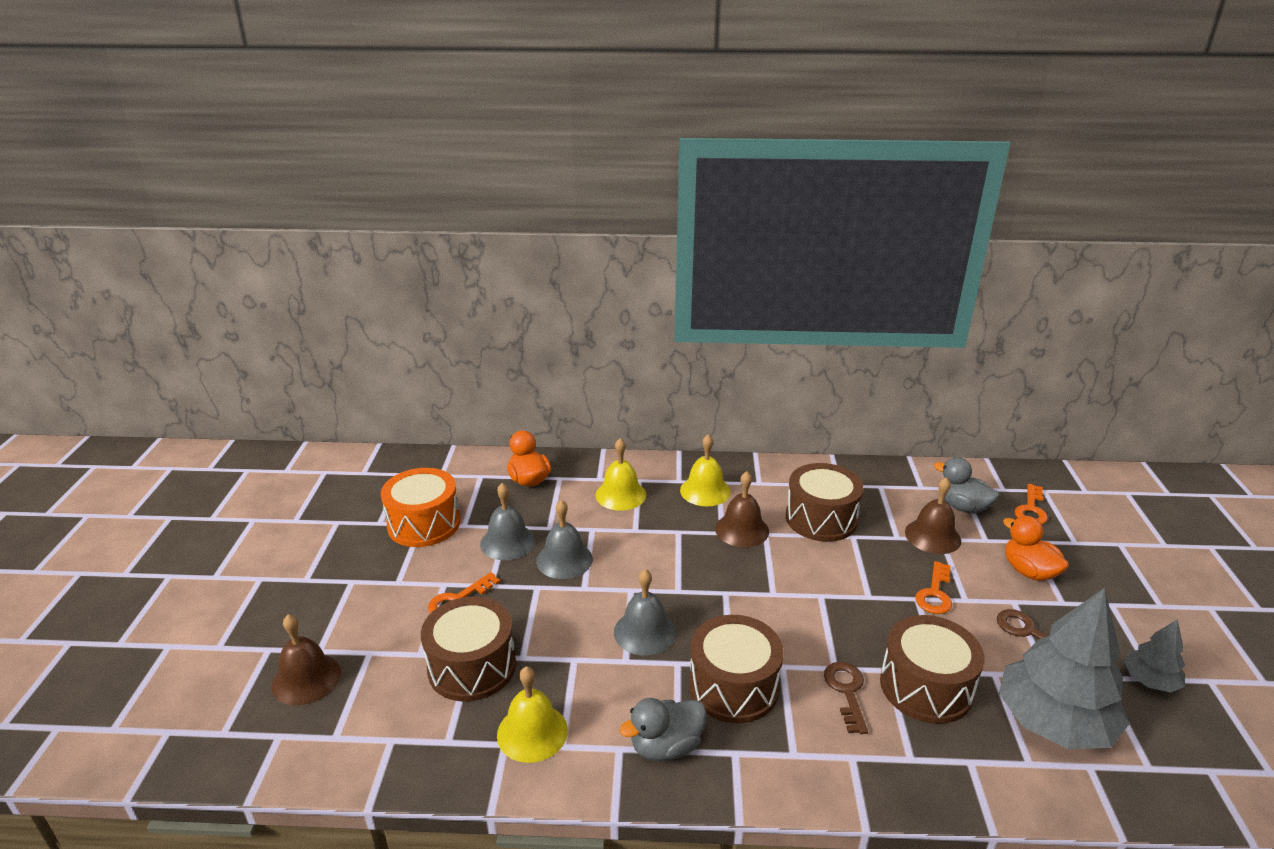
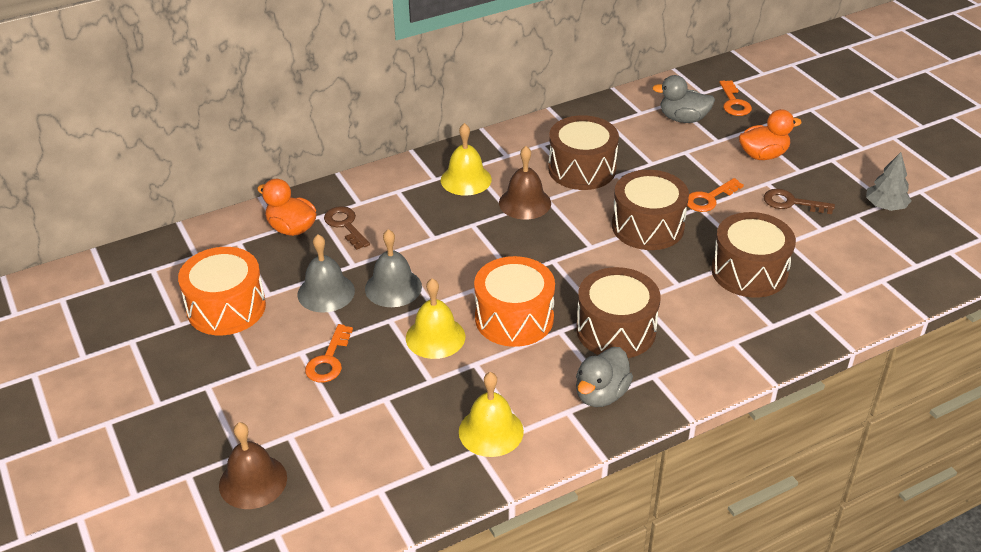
camera: 30 degrees left, 10 degrees up
brown drum [421,597,516,702] -> brown drum moved to [612,170,689,250]
yellow bell [595,438,646,511] -> yellow bell moved to [406,278,465,359]
grey bell [614,569,676,656] -> orange drum [474,256,555,347]
brown key [824,662,868,734] -> brown key moved to [324,206,370,250]
brown bell [905,477,961,554] -> none
orange key [915,561,952,614] -> orange key turned 60 degrees clockwise [687,178,744,212]
grey tree [999,588,1130,749] -> none
orange duck [1003,516,1069,581] -> orange duck turned 135 degrees clockwise [739,109,802,160]

